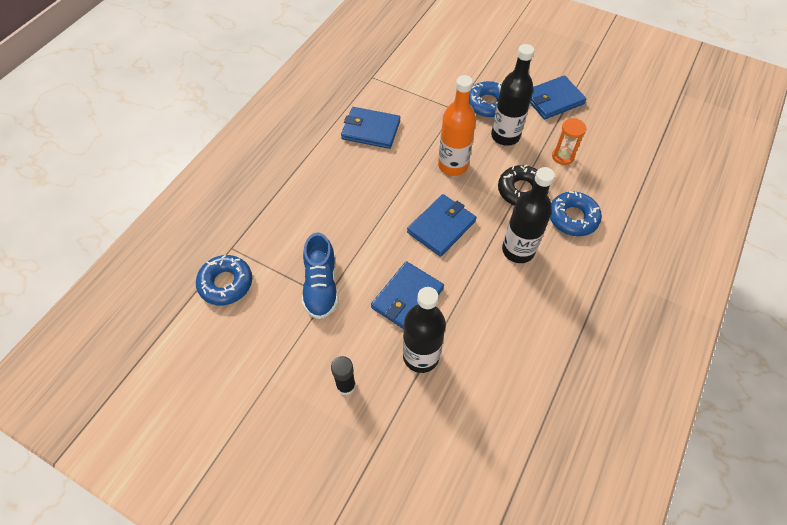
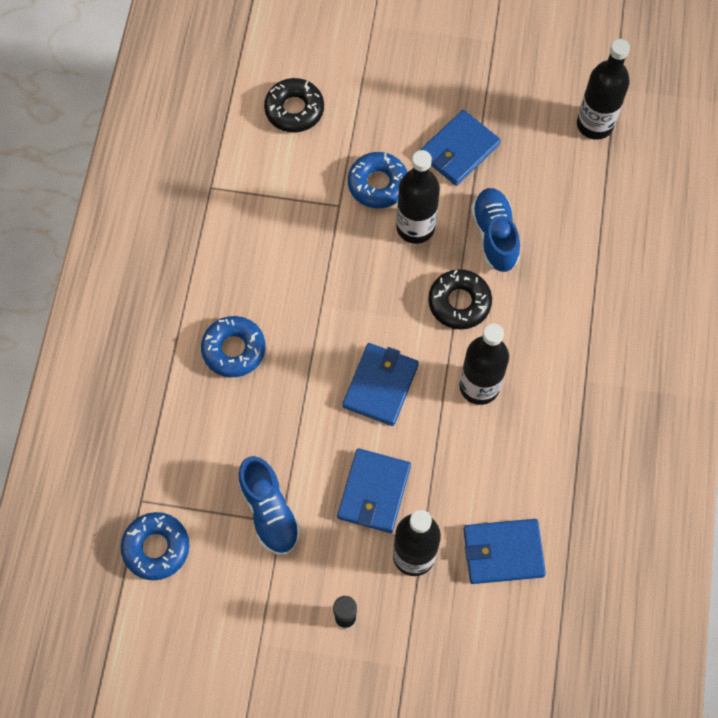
camera: 20 degrees left, 10 degrees up
blue wallet [341,107,400,149] -> blue wallet moved to [463,519,546,584]
orange bottle [438,75,476,176] -> none
blue donut [550,191,602,236] -> blue donut moved to [201,316,265,377]
orange hourglass [552,118,586,165] -> blue shoe [471,188,520,272]
none -> black donut [264,78,324,133]
none -> black bottle [577,39,630,140]

